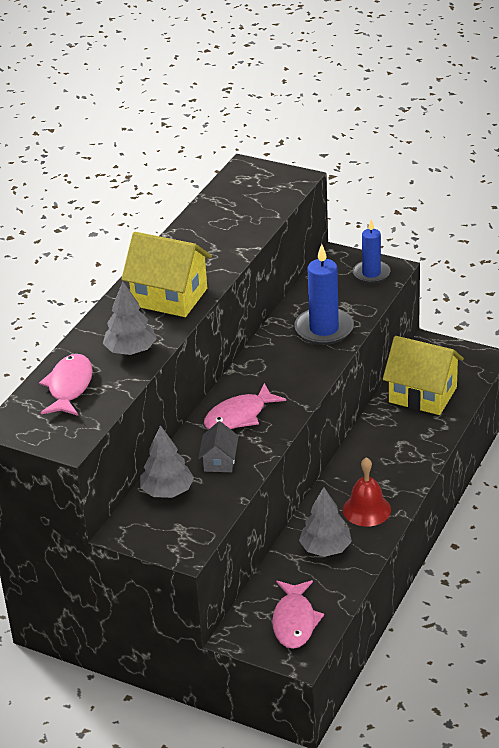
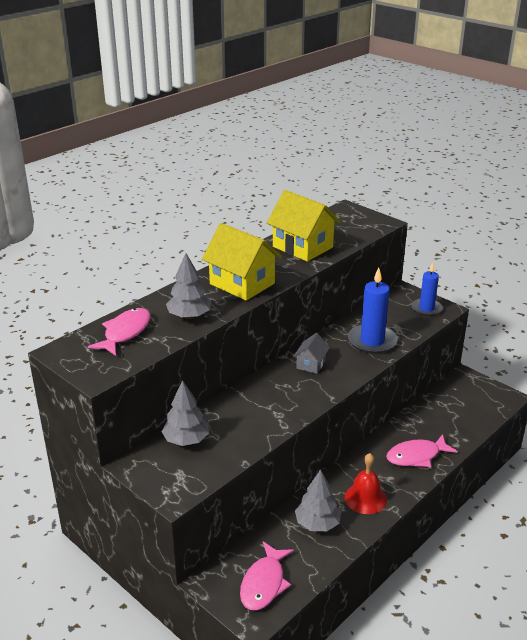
camera: 15 degrees right, 5 degrees down
grey house [198,421,239,472] -> grey house moved to [293,333,330,374]
pink fish [204,383,286,429] -> pink fish moved to [386,434,458,467]
yellow house [383,336,464,415] -> yellow house moved to [267,190,341,262]

